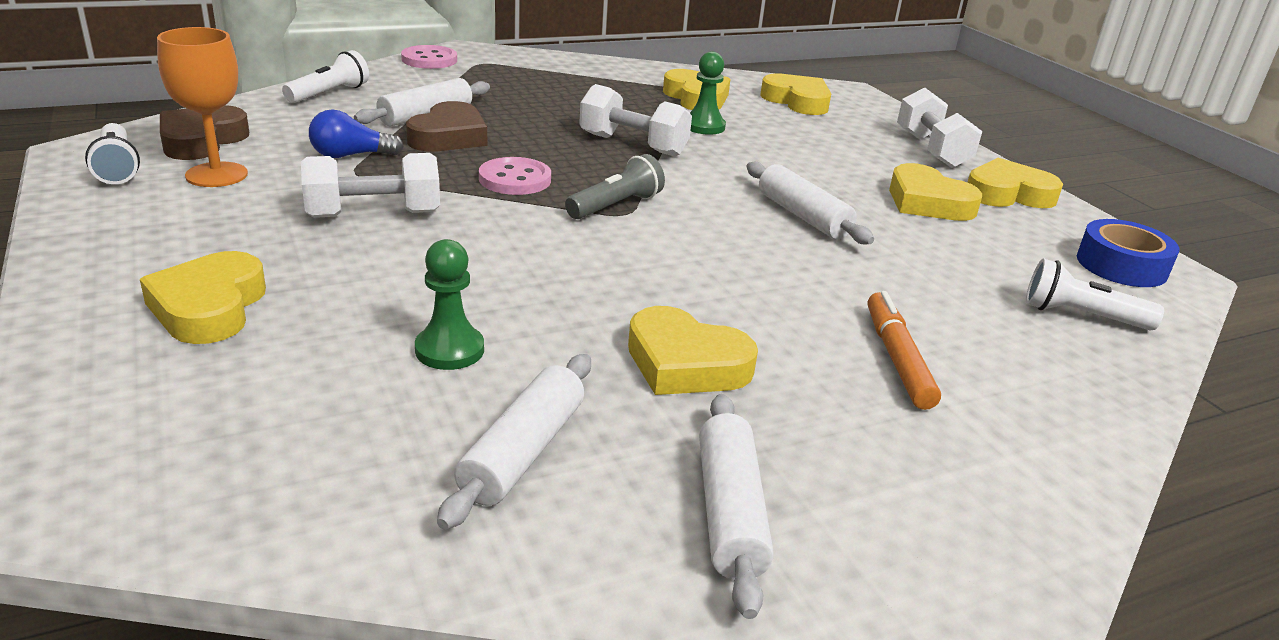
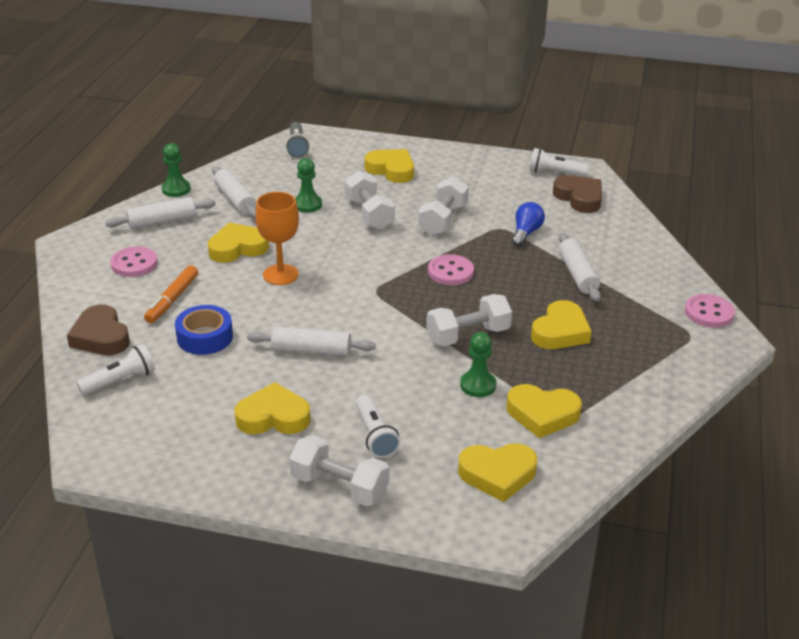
camera: 130 degrees right, 5 degrees up
orange goblet [157,27,248,187] -> orange goblet moved to [255,192,299,285]
white flashlight [282,50,369,103] -> white flashlight moved to [356,395,400,458]
brown heart [406,101,487,152] -> brown heart moved to [67,305,130,355]
grey flashlight [565,154,665,219] -> grey flashlight moved to [285,122,310,158]
white rolling pin [699,394,774,619] -> white rolling pin turned 60 degrees counterclockwise [105,197,216,229]
orange marker [868,291,941,410] -> orange marker turned 75 degrees clockwise [144,265,198,323]
yellow heart [967,158,1063,208] -> yellow heart moved to [531,300,592,349]
blue tape [1077,219,1180,287] -> blue tape moved to [175,305,233,355]
none -> pink button [110,246,158,277]
none -> green pawn [162,143,191,197]
none -> white dumbbell [345,170,395,230]

